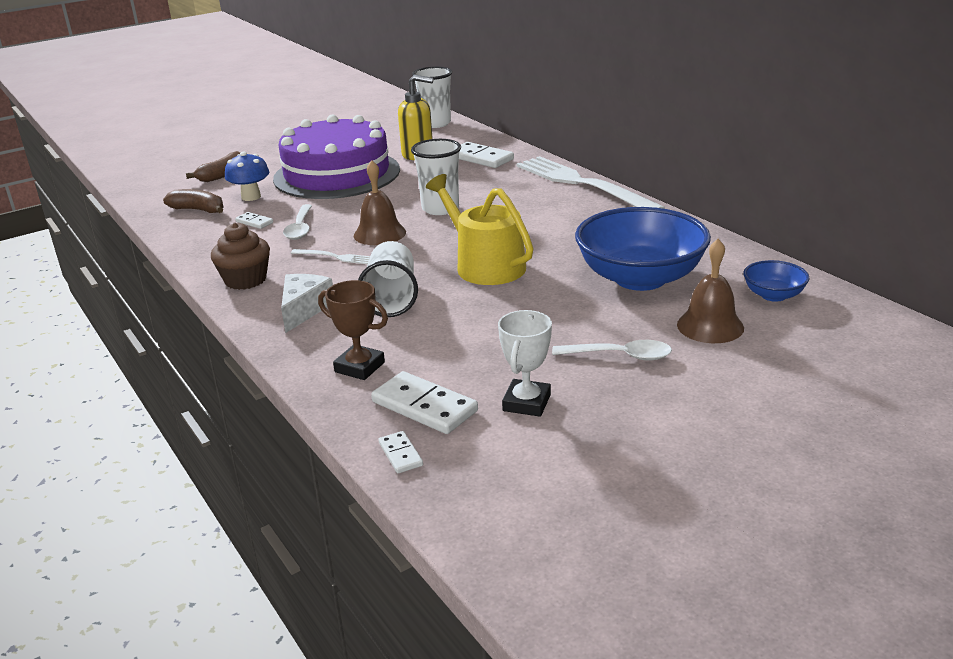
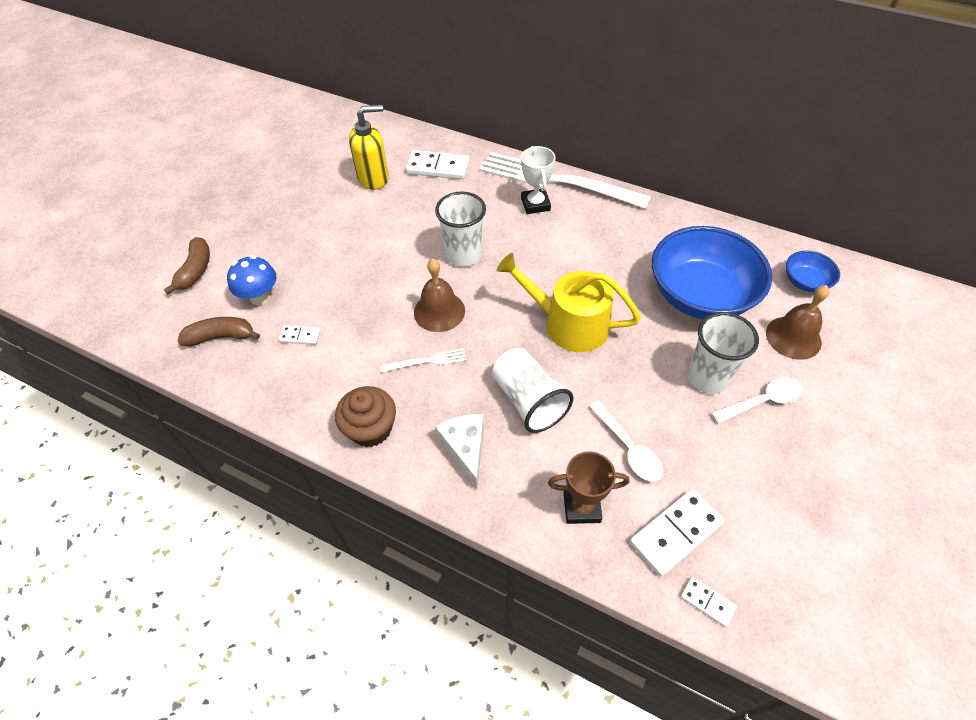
camera: 30 degrees left, 25 degrees up
purple cake [273,114,400,199] -> none
white spoon [283,204,312,240] -> white spoon moved to [589,401,663,481]
white domino [371,371,478,434] -> white domino turned 45 degrees counterclockwise [630,489,725,577]
white cup [412,67,452,128] -> white cup moved to [687,312,759,394]
white trophy [498,310,552,417] -> white trophy moved to [521,146,556,214]

